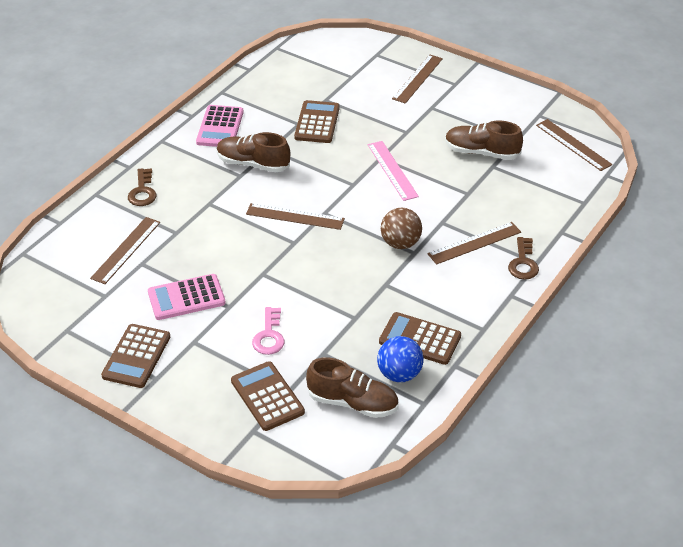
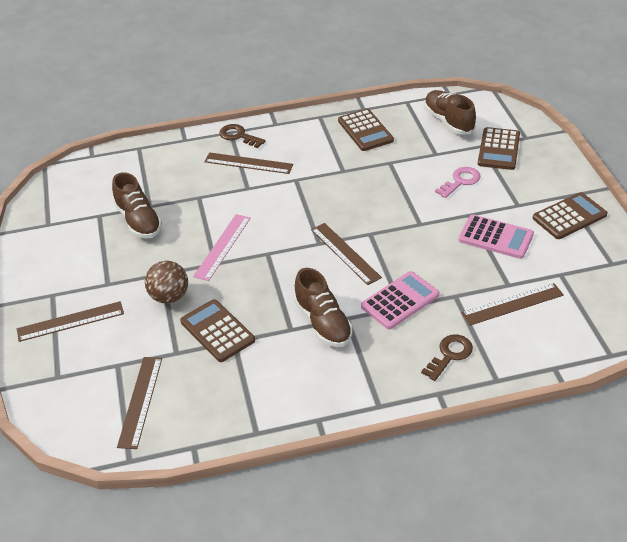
camera: 135 degrees left, 0 degrees up
pink calculator [196,105,244,147] -> pink calculator moved to [361,271,440,329]
brown calculator [294,100,340,143] -> brown calculator turned 90 degrees clockwise [180,299,255,362]
blue ball [377,336,424,382] -> none
brown ball [381,208,422,249] -> brown ball moved to [145,261,188,304]
brown key [508,237,539,280] -> brown key turned 105 degrees counterclockwise [219,124,266,148]
brown ruler [536,119,612,171] -> brown ruler moved to [117,357,162,449]

